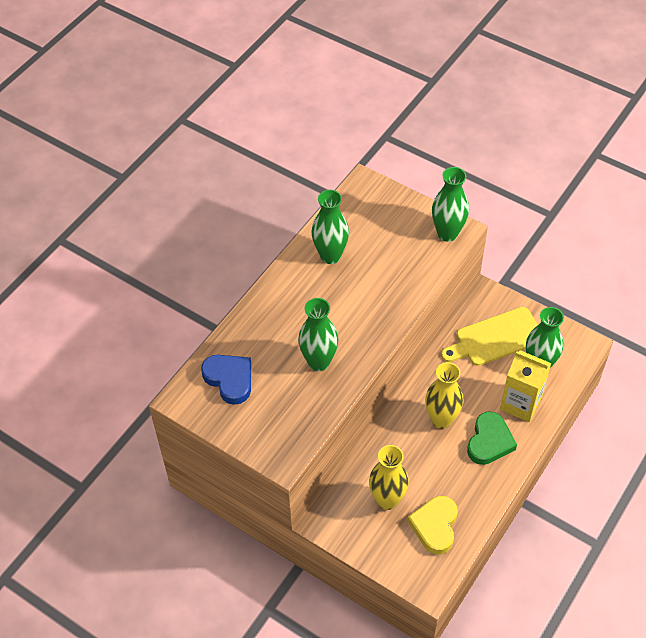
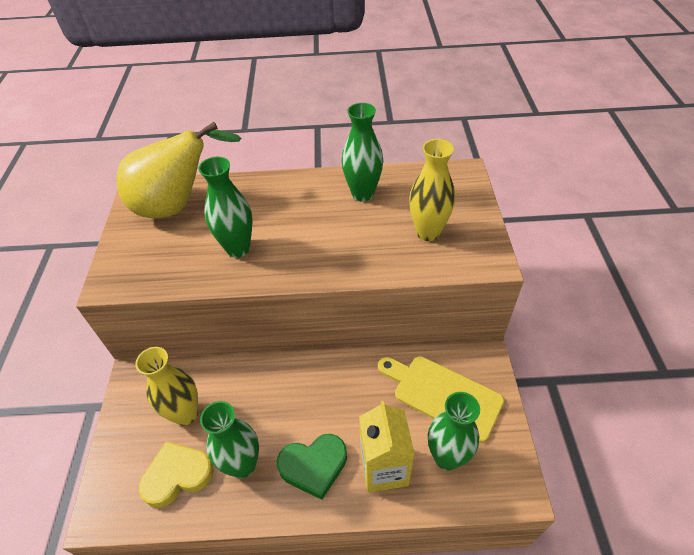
camera: 55 degrees right, 5 degrees down
blue heart [201,355,251,405] -> yellow pear [117,122,241,218]
yellow vase [425,362,463,429] -> yellow vase moved to [409,139,455,241]
green vase [432,167,469,242] -> green vase moved to [200,401,259,478]

